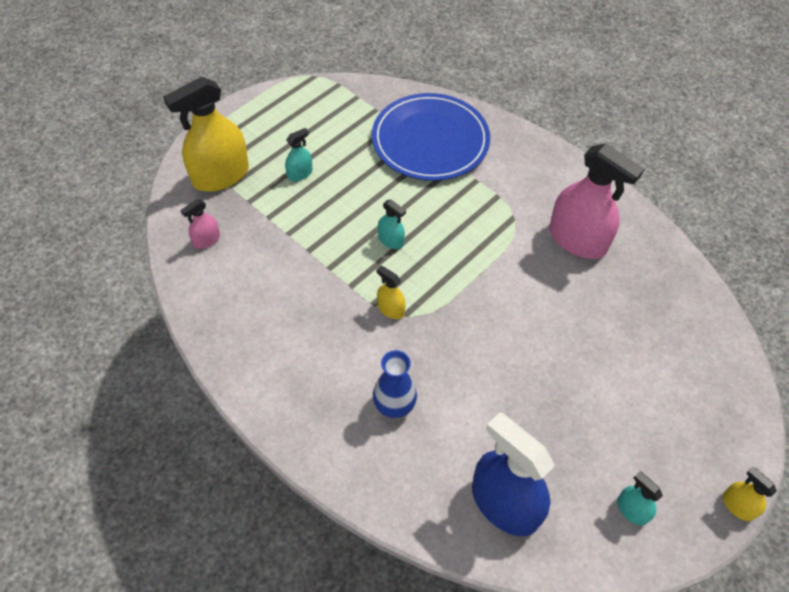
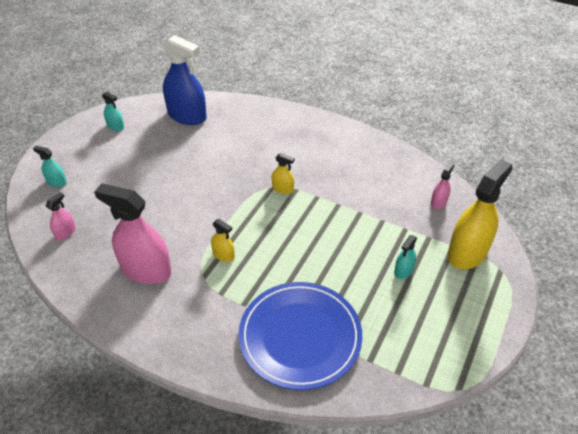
camera: 165 degrees right, 10 degrees down
blue vase [373,350,417,418] -> none
turquoise spray bottle [378,199,406,249] -> turquoise spray bottle moved to [33,146,67,187]
yellow spray bottle [722,467,777,521] -> yellow spray bottle moved to [211,219,235,262]
none -> pink spray bottle [46,192,76,240]

